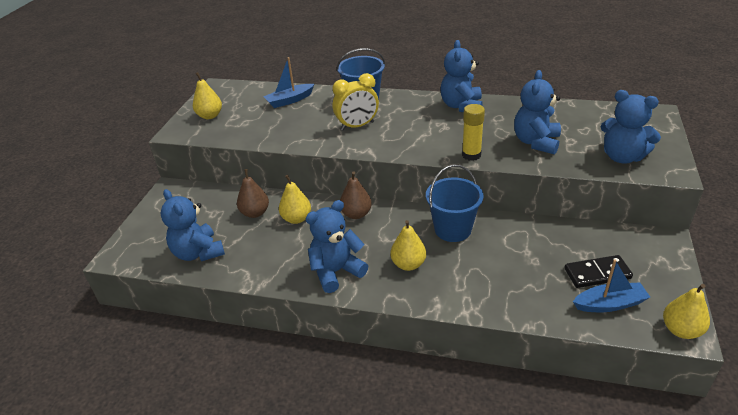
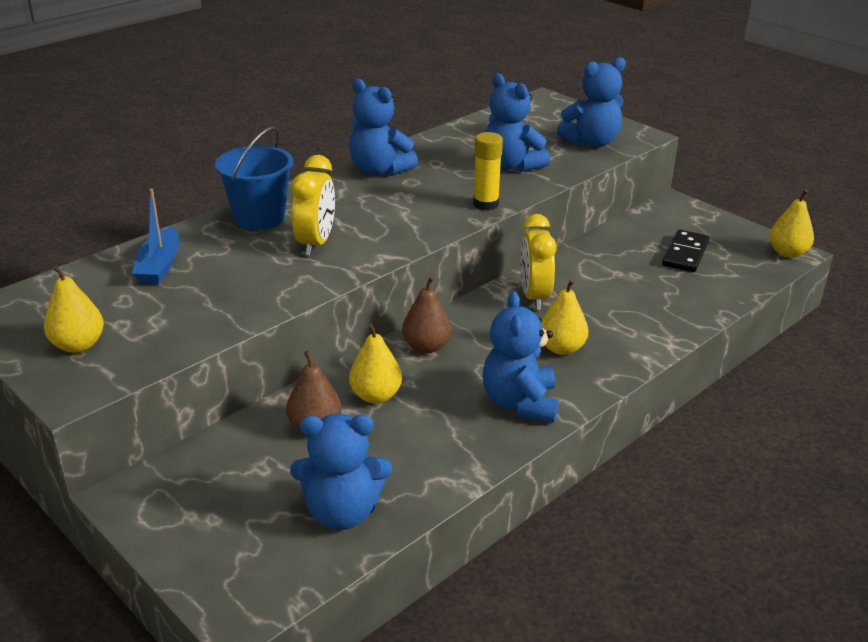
camera: 60 degrees left, 5 degrees down
blue bucket [426,164,483,242] -> yellow clock [520,214,557,310]
blue boat [573,259,650,312] -> none

